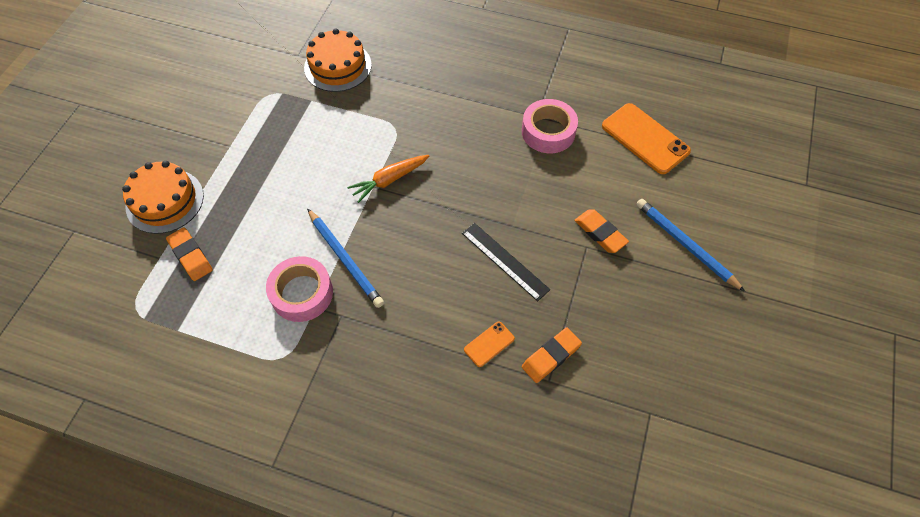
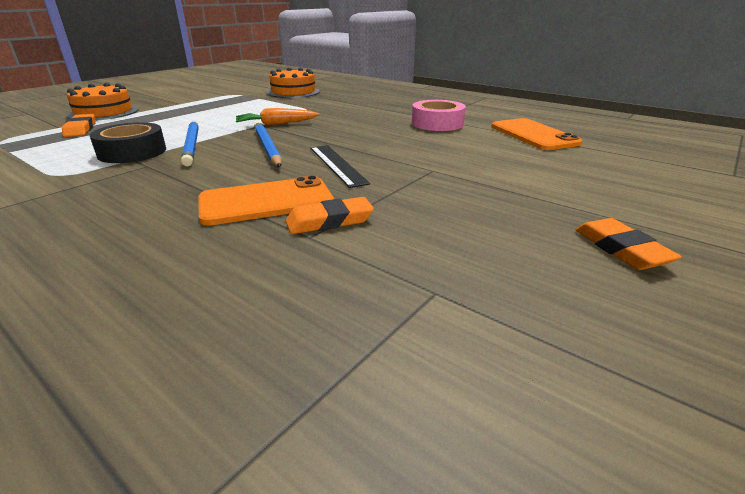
camera: 20 degrees right, 30 degrees down
pink tape [266,256,333,322] -> black tape [89,122,166,163]
orange phone [464,321,515,367] -> orange phone [198,176,334,226], size x2.05
orange eraser [574,209,629,253] -> orange eraser moved to [576,218,682,270]
blue pencil [636,199,745,292] -> blue pencil moved to [254,122,282,167]

